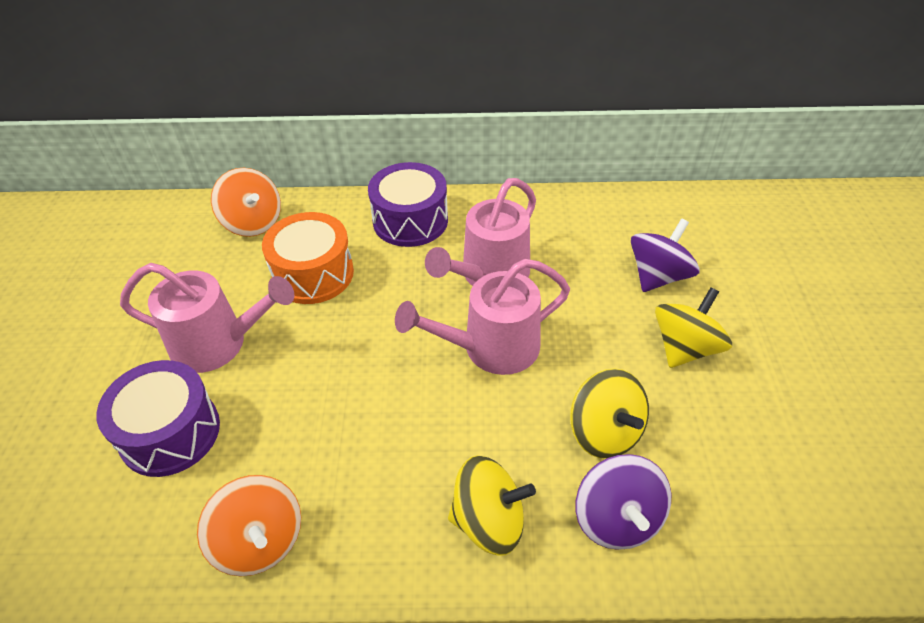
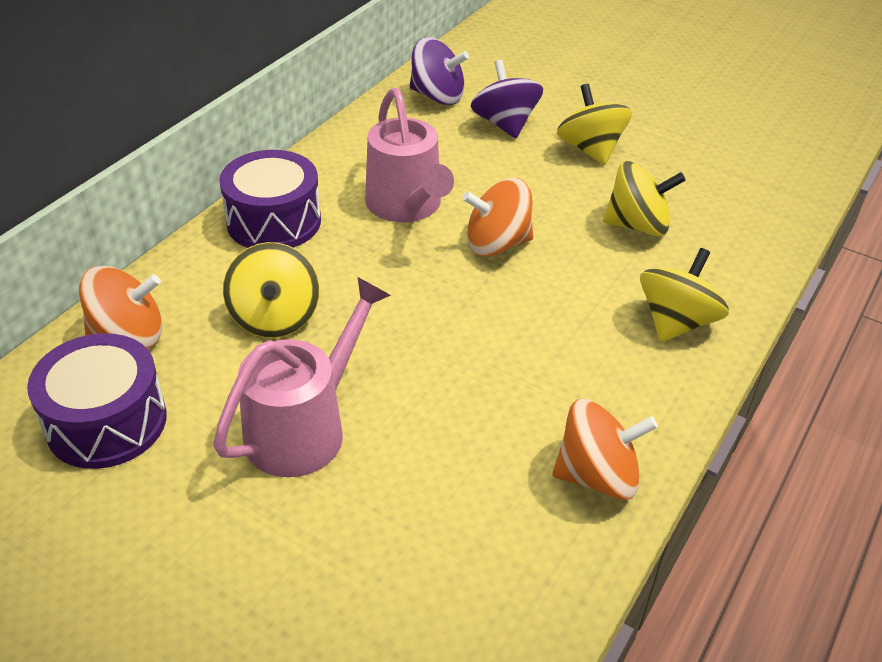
camera: 60 degrees left, 5 degrees down
purple drum [96,360,220,477] -> purple drum moved to [27,333,167,469]
orange drum [262,212,354,304] -> yellow spinning top [223,242,320,338]
pink watering can [395,259,570,375] -> orange spinning top [462,178,533,256]
purple spinning top [576,454,671,550] -> purple spinning top moved to [410,37,469,105]

